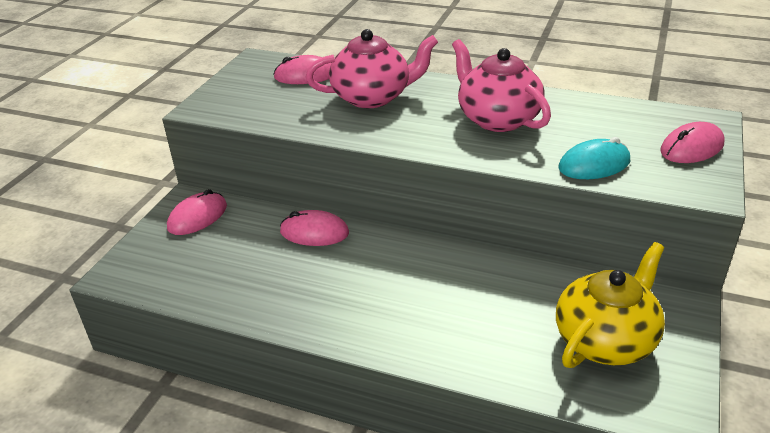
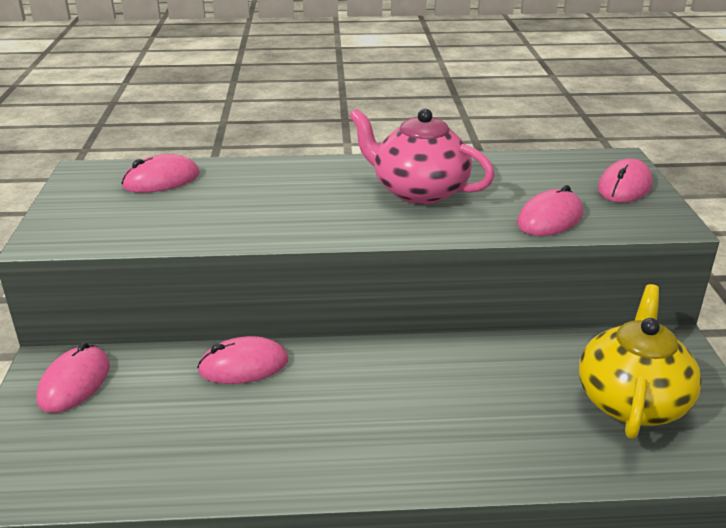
camera: 25 degrees left, 5 degrees down
pink teapot [306,29,438,108] -> none
turquoise mouse [558,137,630,179] -> pink mouse [517,185,583,236]

